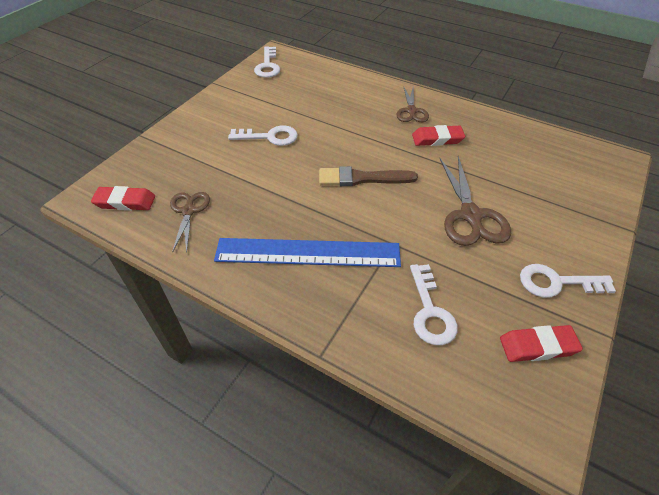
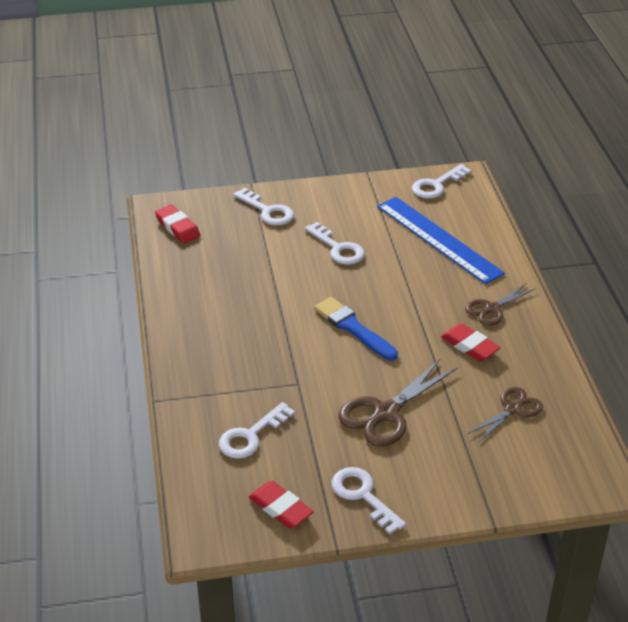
camera: 50 degrees right, 10 degrees down
brown scissors [170,192,210,253] -> brown scissors moved to [467,387,543,442]
blue ruler [214,238,401,267] -> blue ruler moved to [377,197,505,284]
brown brush [319,166,418,186] -> blue brush [314,297,398,361]
none -> white key [233,188,294,225]

